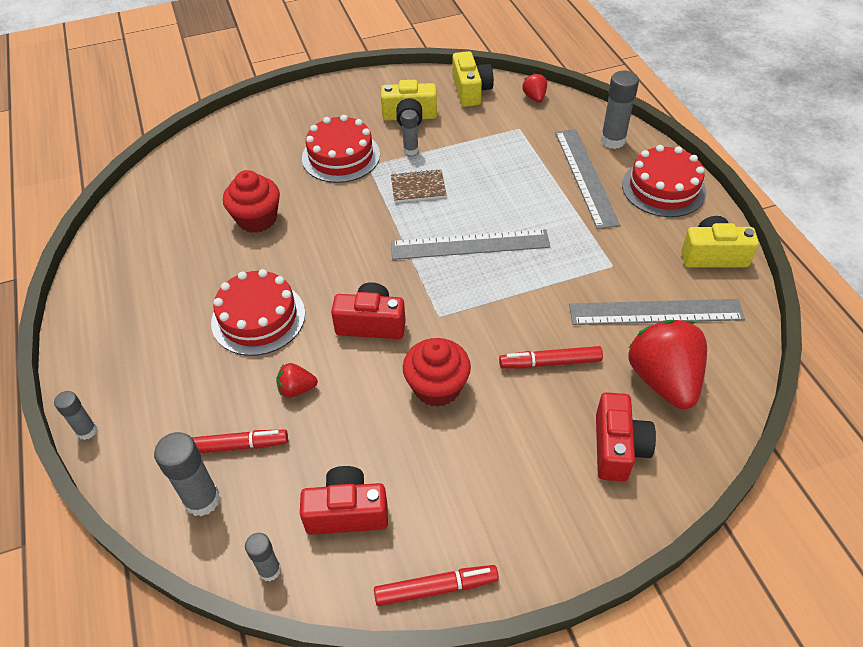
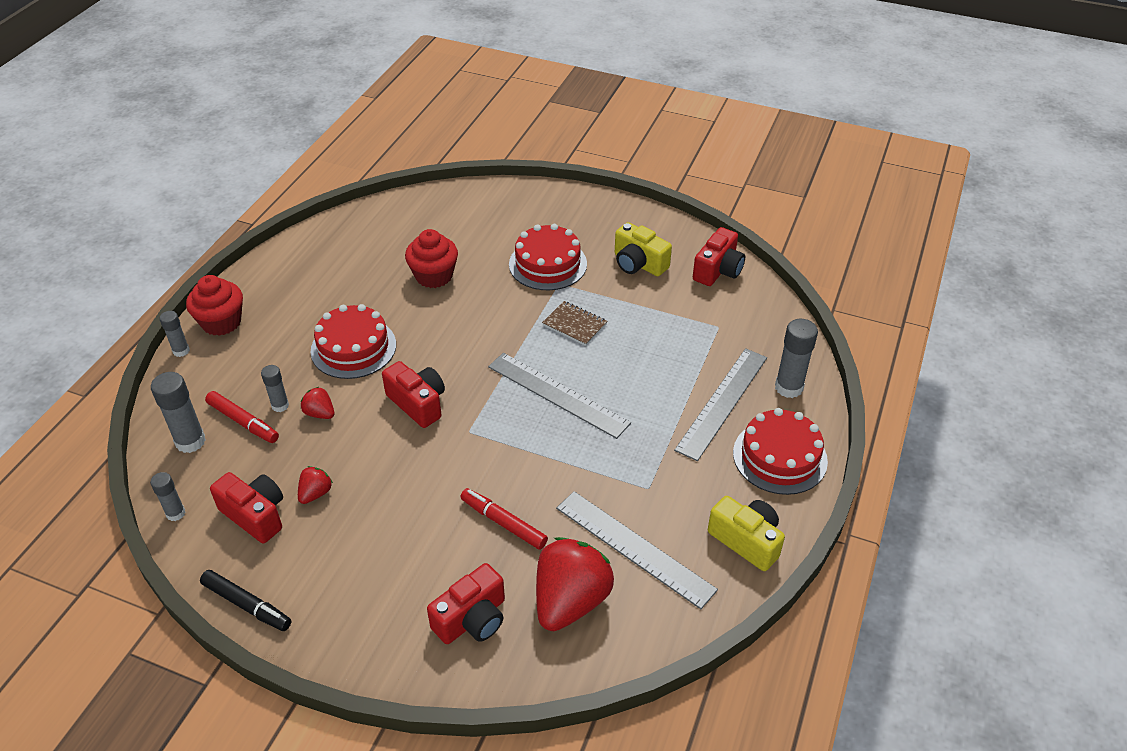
camera: 40 degrees right, 5 degrees down
red marker [374,565,499,606] -> black marker [200,570,291,631]
grey glue stick [401,110,419,155] -> grey glue stick moved to [261,365,289,412]
red cupcake [403,338,471,407] -> red cupcake moved to [186,275,243,336]
yellow camera [452,51,494,107] -> red camera [693,227,745,286]
red strawberry [522,73,547,103] -> red strawberry moved to [298,466,333,504]

